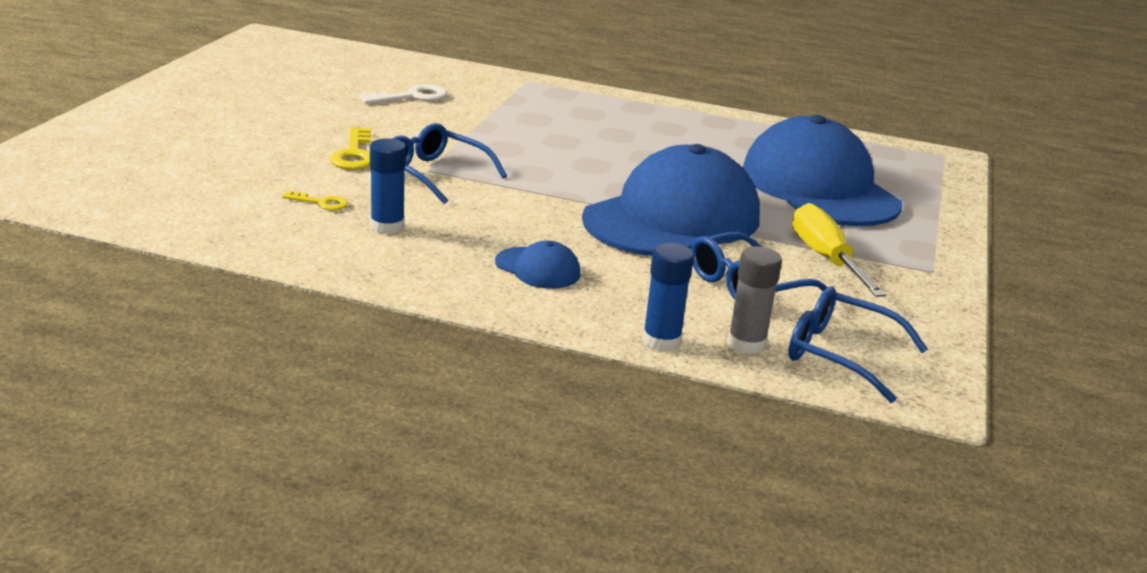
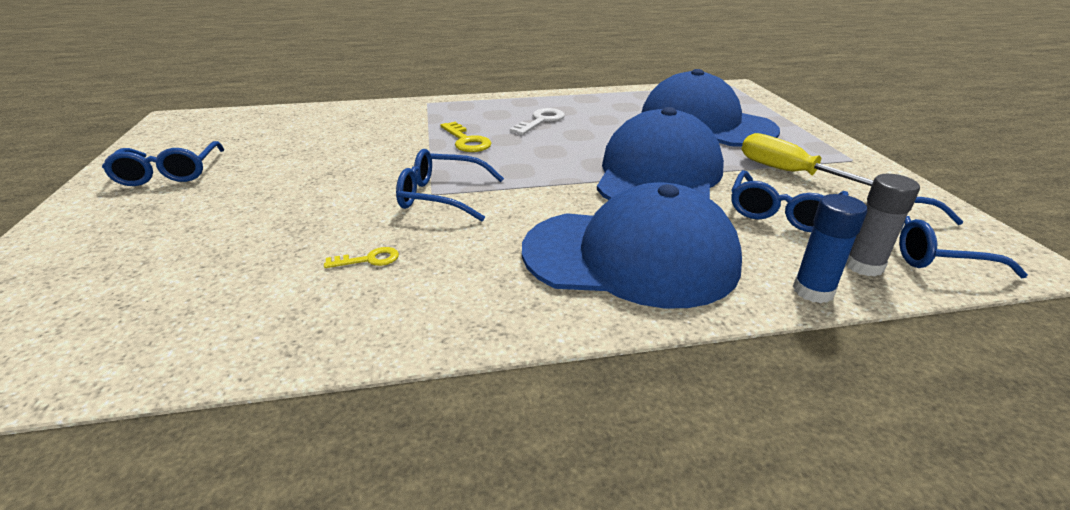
camera: 25 degrees left, 5 degrees up
yellow key [330,127,371,170] -> yellow key moved to [441,122,491,152]
white key [359,84,447,104] -> white key moved to [510,108,565,135]
blue glue stick [370,138,406,234] -> none
blue cap [495,240,580,289] -> blue cap [522,183,742,308], size x2.40
none -> blue glasses [102,141,225,186]

